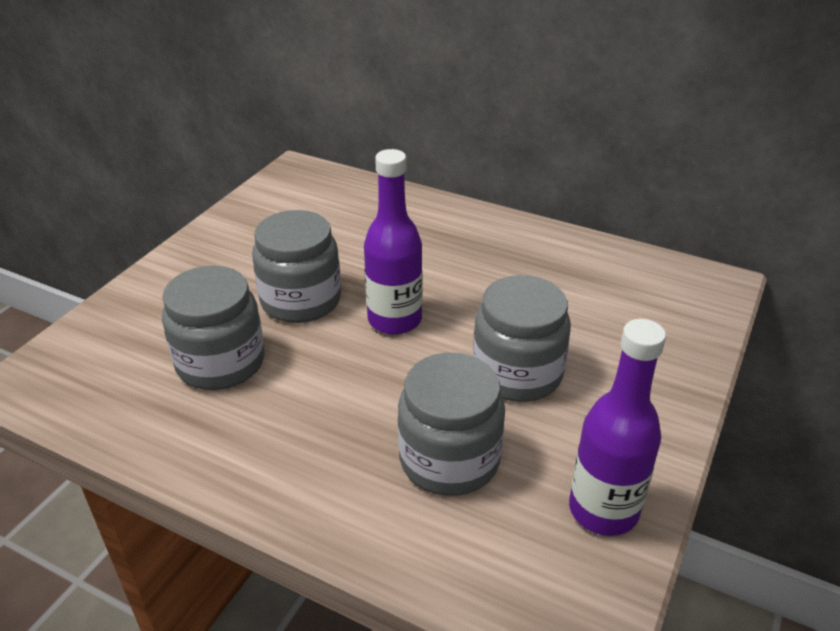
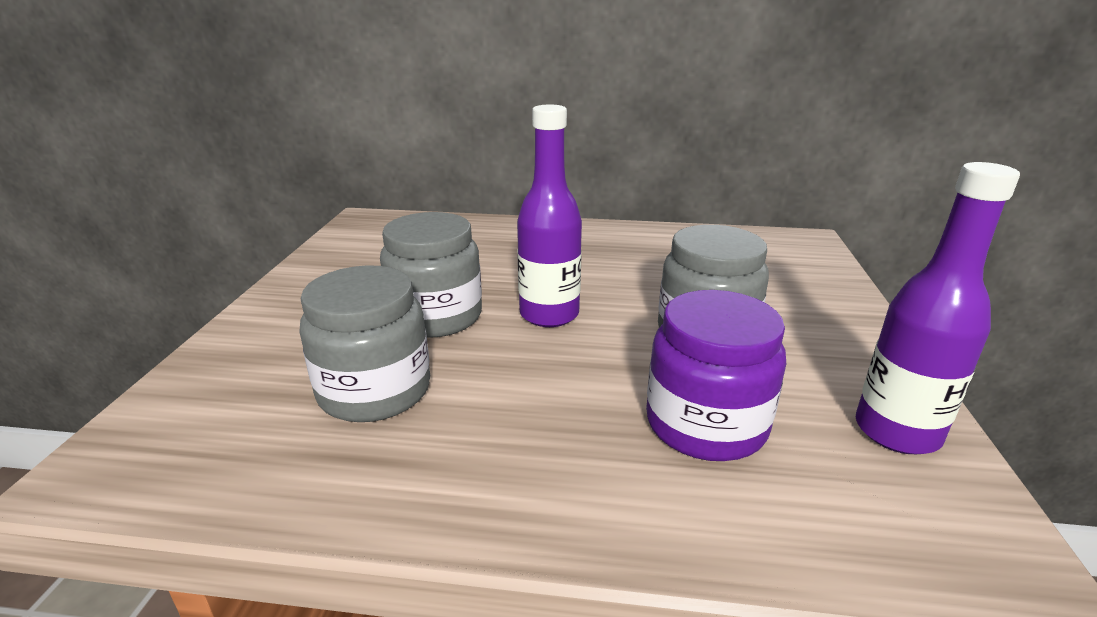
camera: 20 degrees left, 10 degrees down
grey jar [398,353,505,496] -> purple jar [646,290,786,461]

